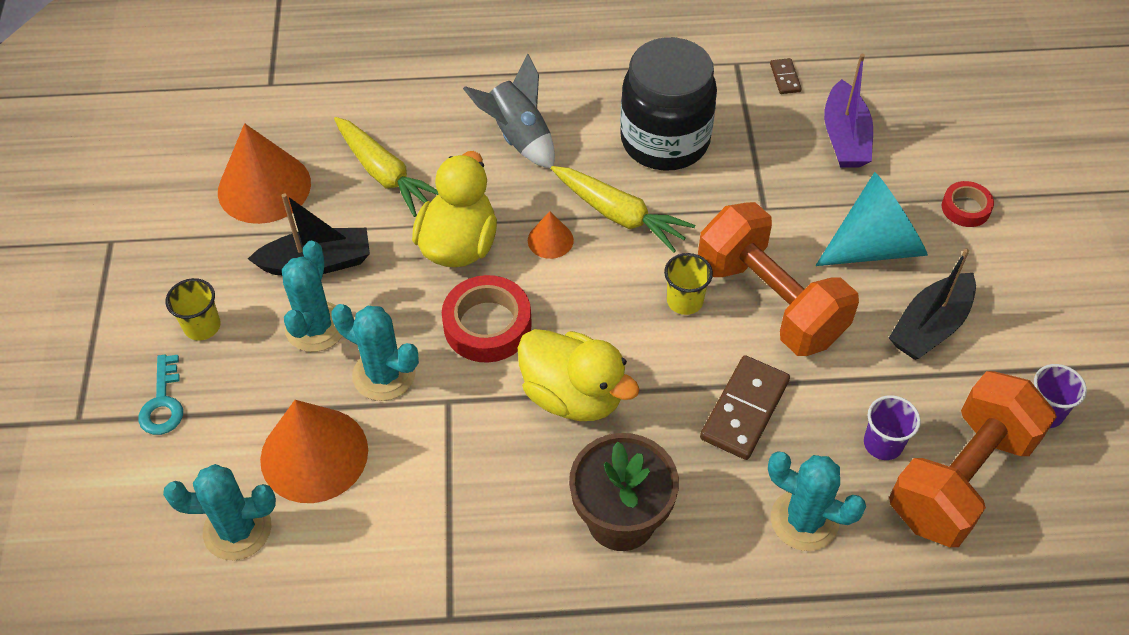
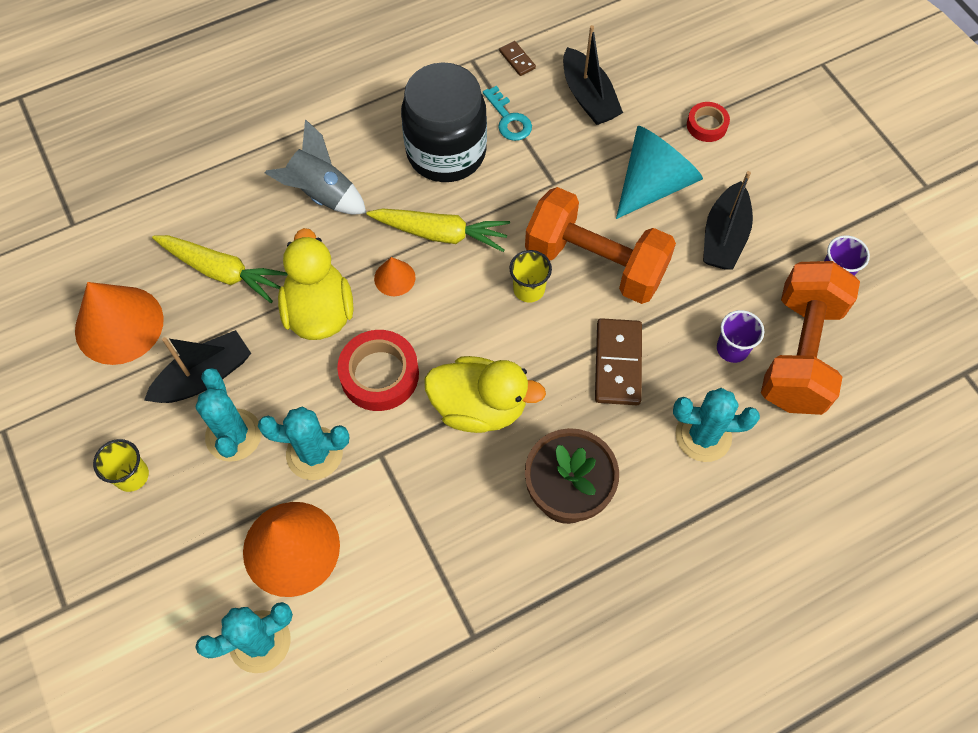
camera: 25 degrees left, 10 degrees up
turquoise key [138,355,183,435] -> turquoise key moved to [483,86,532,141]
purple boat [824,54,873,168] -> black boat [563,25,623,125]

